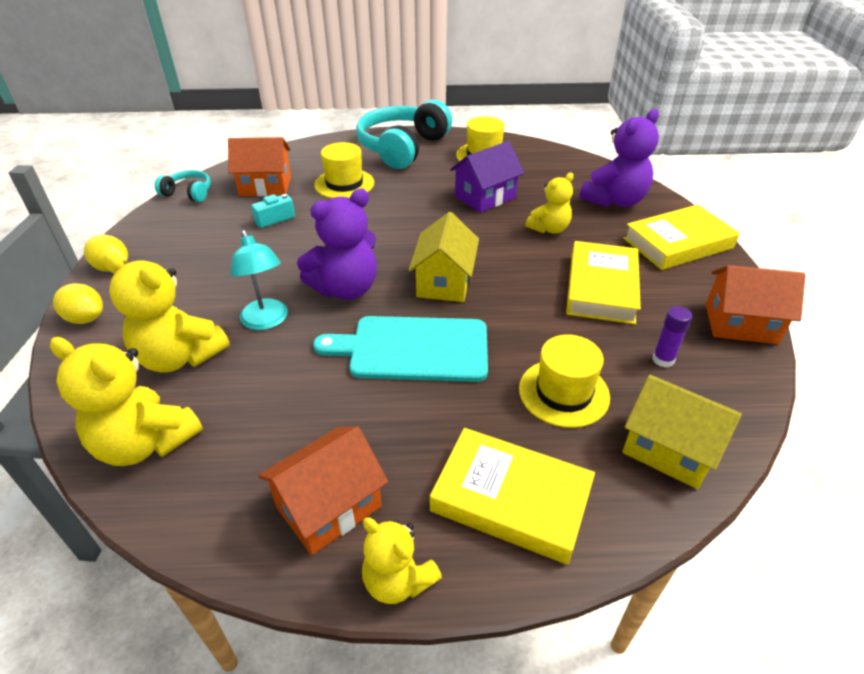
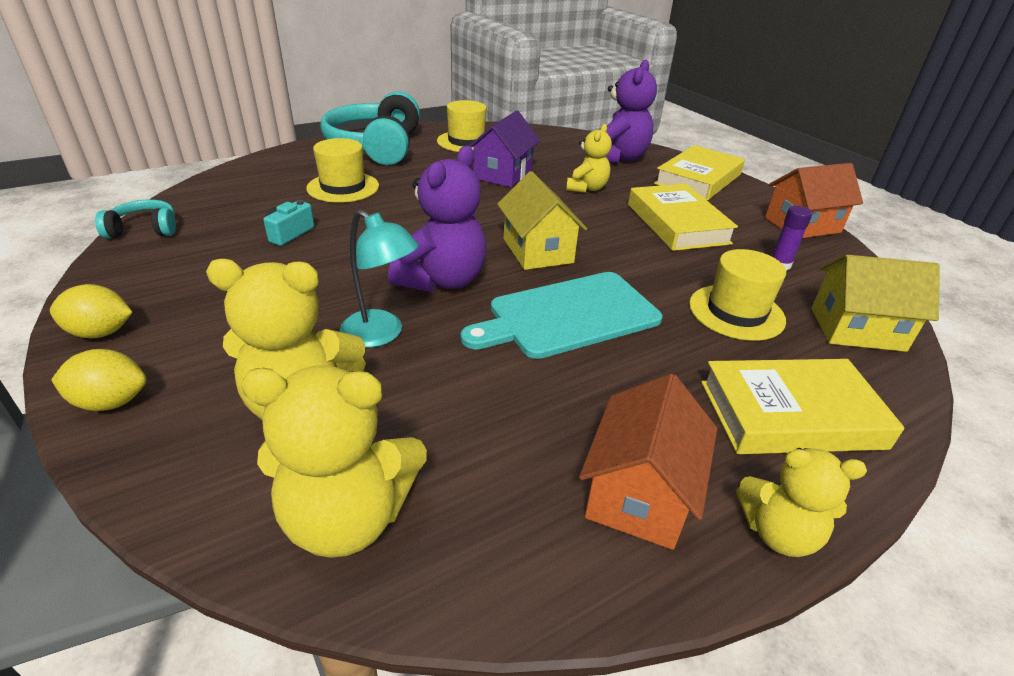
camera: 30 degrees left, 5 degrees down
orange house [228,137,291,196] -> none

